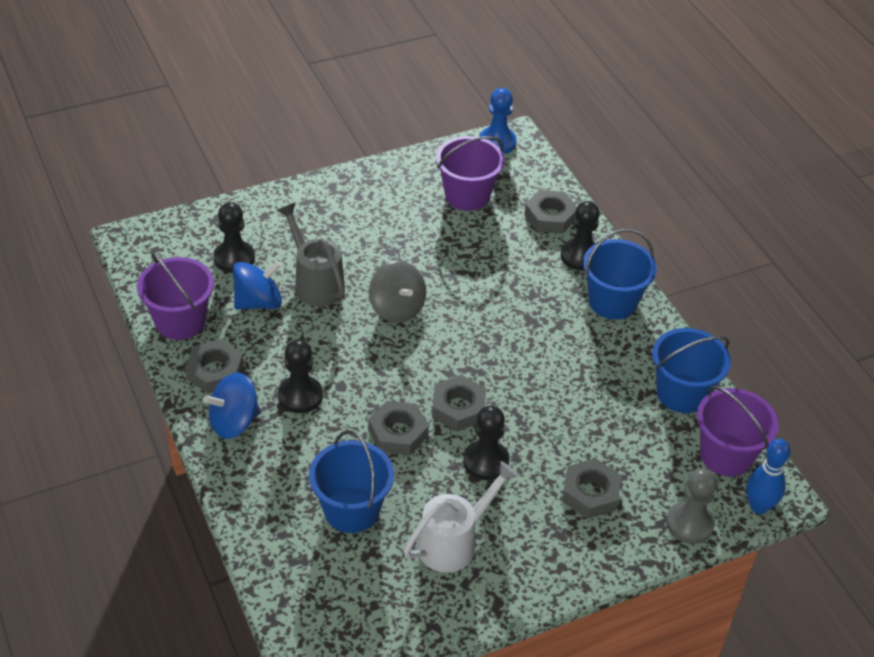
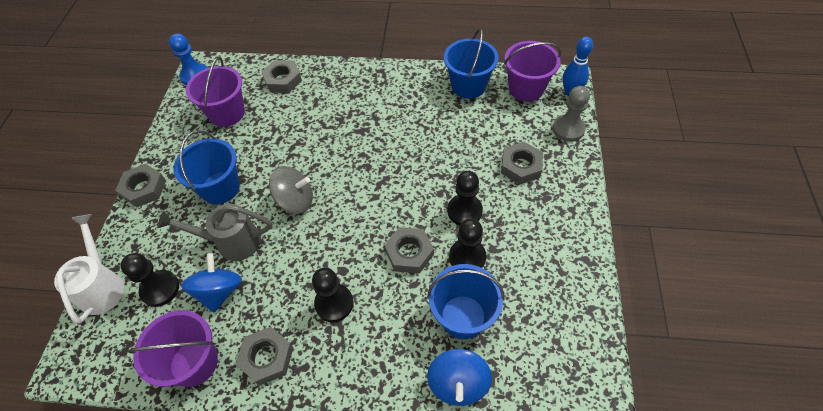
camera: 55 degrees left, 10 degrees up
blue spinning top [203,373,260,439] -> blue spinning top moved to [427,349,492,406]
white watering can [403,461,519,573] -> white watering can moved to [54,214,124,323]
grey nut [432,375,486,431] -> grey nut moved to [115,164,166,207]
black pawn [560,201,600,271] -> black pawn moved to [449,219,486,268]
blue bucket [583,229,657,320] -> blue bucket moved to [173,130,240,204]

